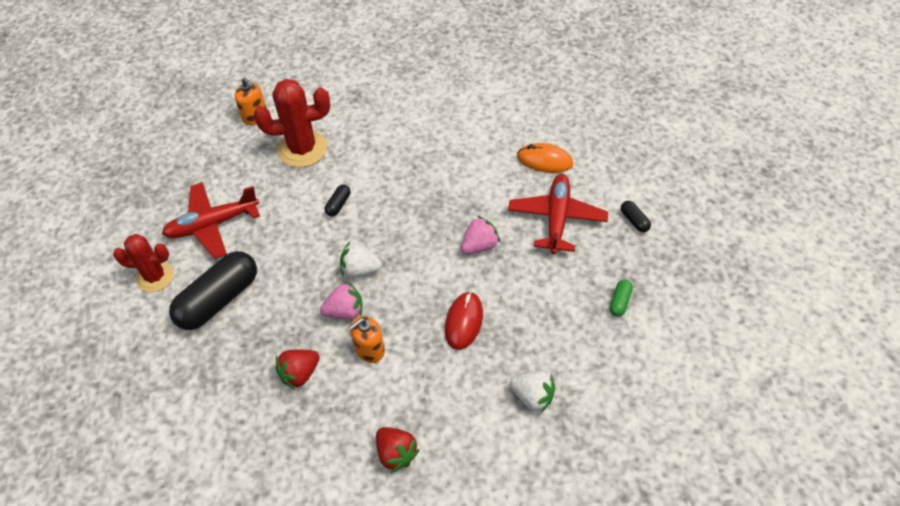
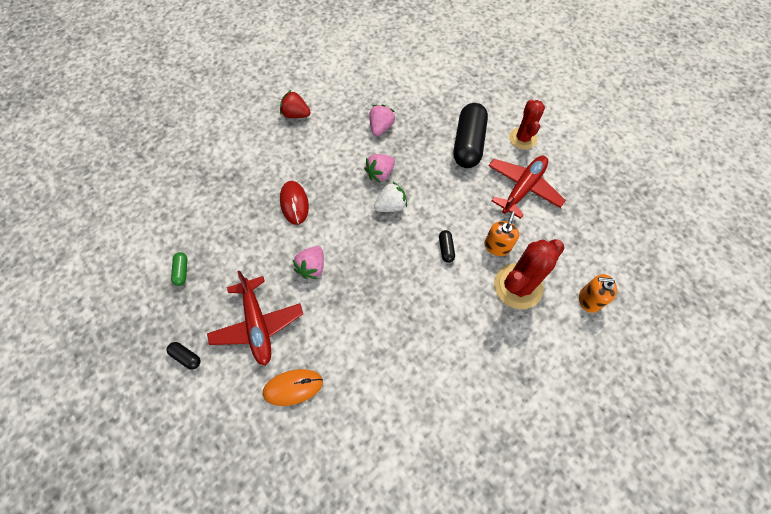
camera: 150 degrees right, 10 degrees up
red cactus [113,234,174,292] -> red cactus turned 60 degrees counterclockwise [509,100,545,149]
red strawberry [275,350,320,390] -> pink strawberry [369,104,395,136]
orange soap dispenser [348,316,385,363] -> orange soap dispenser moved to [484,211,519,256]
white strawberry [510,371,555,413] -> none

